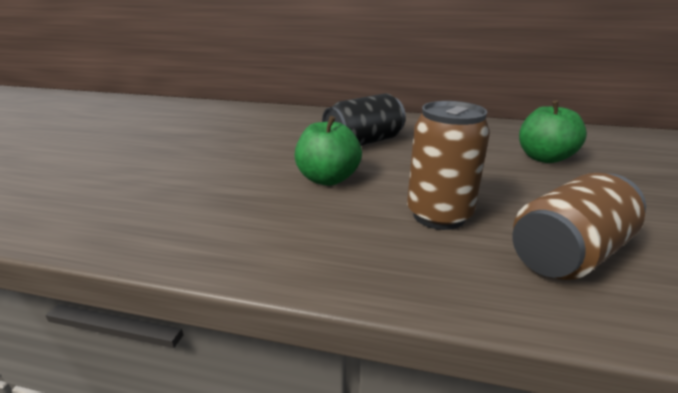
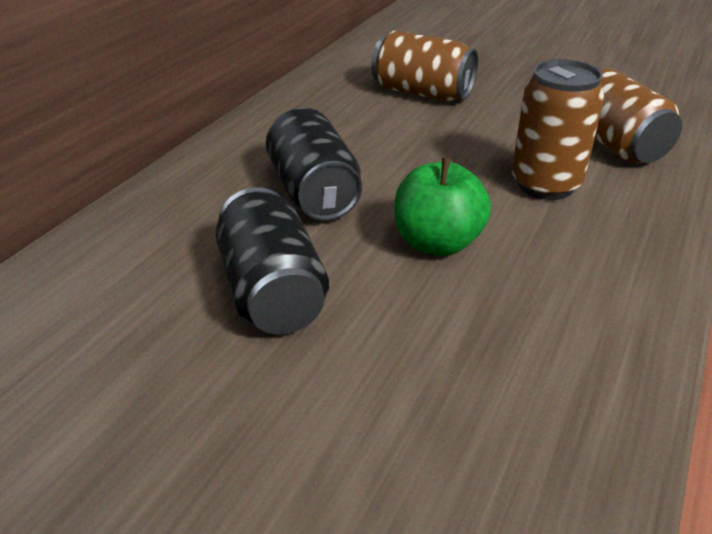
camera: 75 degrees left, 10 degrees up
green apple [519,100,587,163] -> brown can [371,30,478,101]
none -> black can [215,187,329,334]

